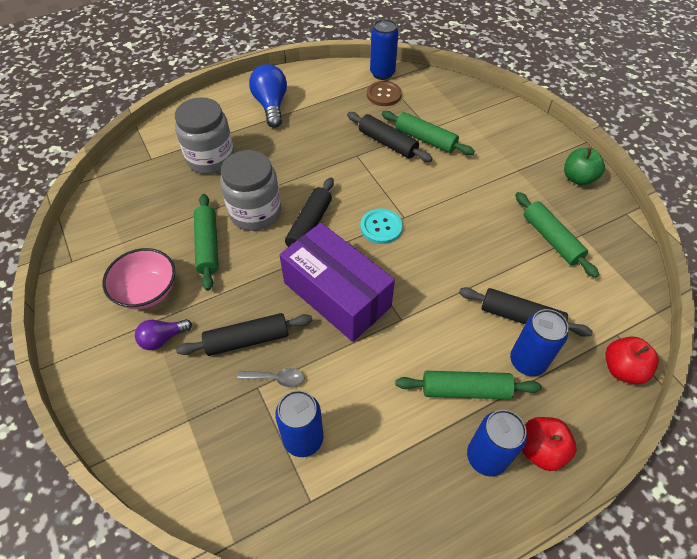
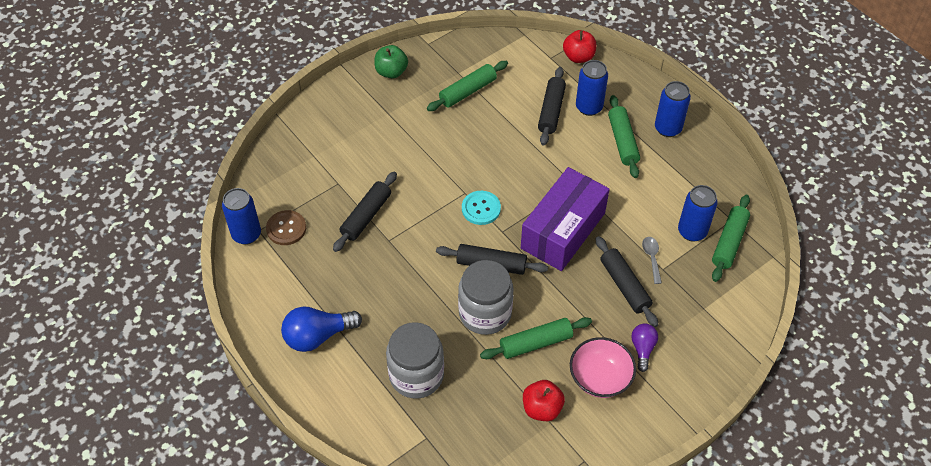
camera: 100 degrees left, 0 degrees up
purple light bulb [135,319,192,350] -> purple light bulb turned 135 degrees counterclockwise [631,323,658,372]
green rolling pin [382,111,475,155] -> green rolling pin moved to [712,195,750,282]
red apple [522,417,576,471] -> red apple moved to [523,380,565,421]

